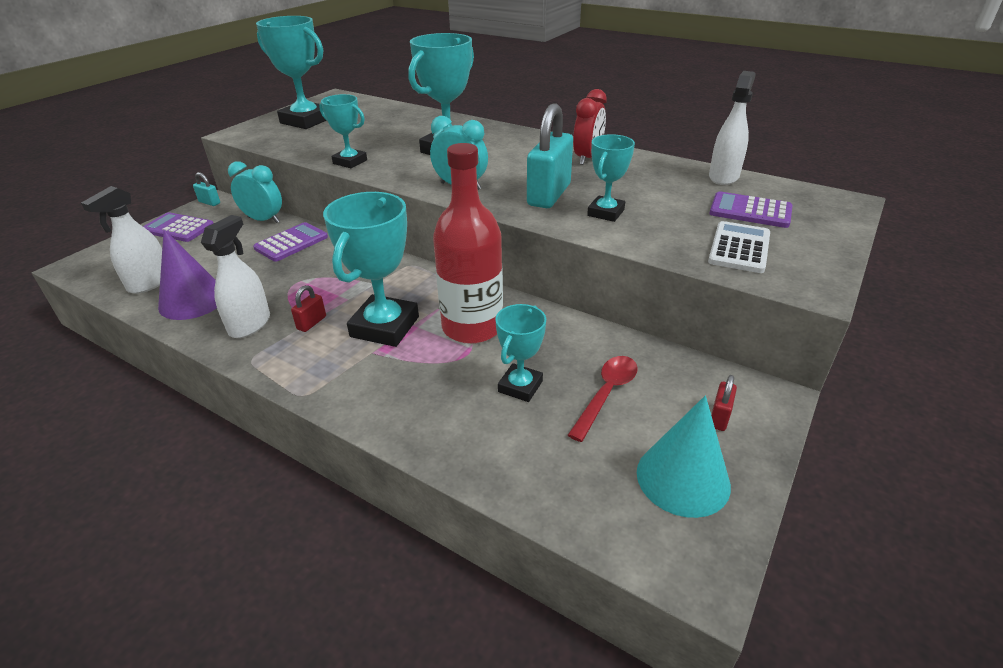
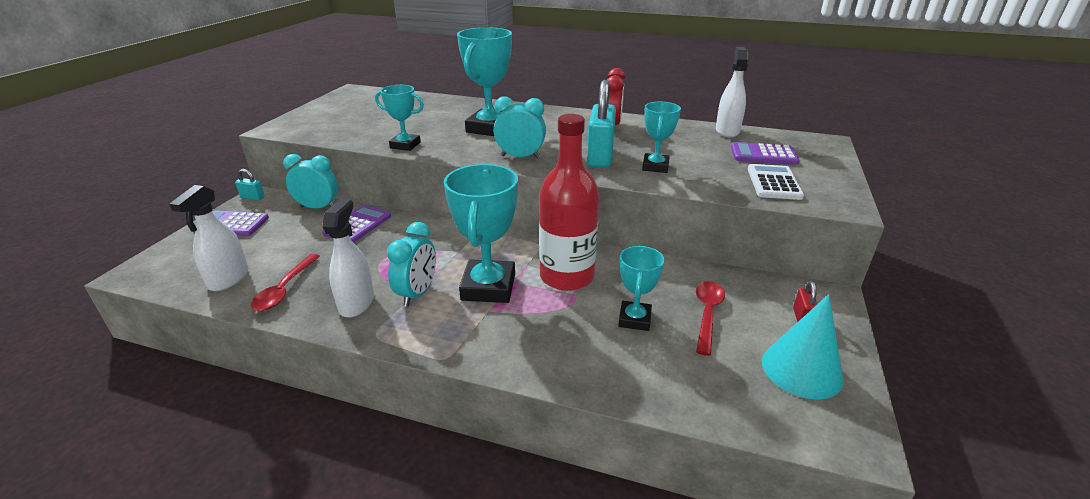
camera: 15 degrees left, 5 degrees down
purple cone [158,229,217,320] -> red spoon [251,254,320,311]
turquoise trophy [256,16,327,129] -> none
red padlock [291,285,326,332] -> turquoise clock [387,222,436,306]

